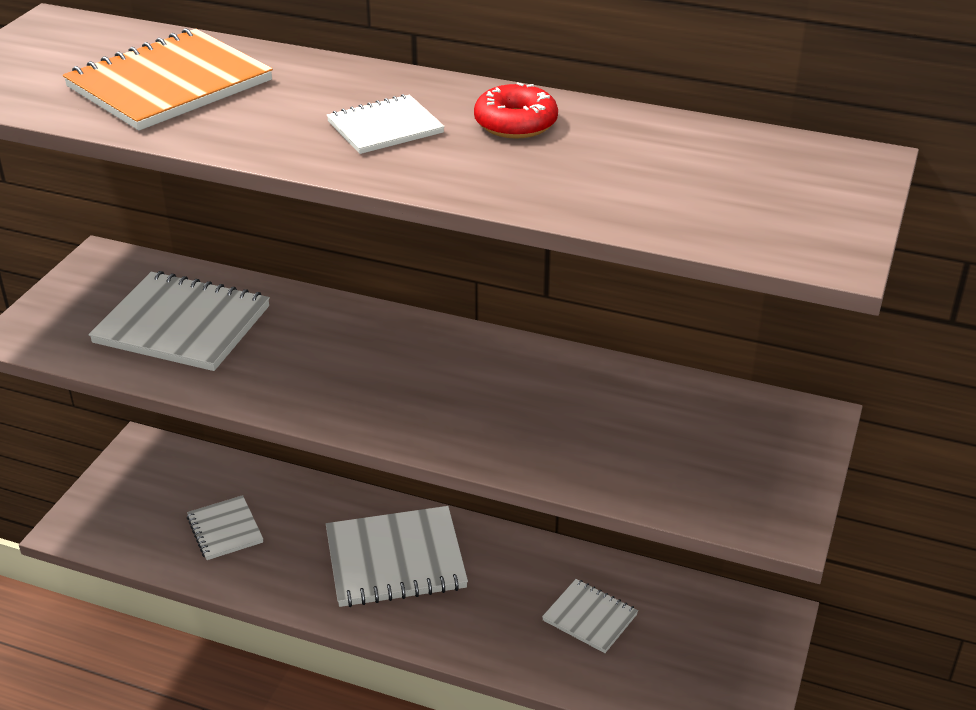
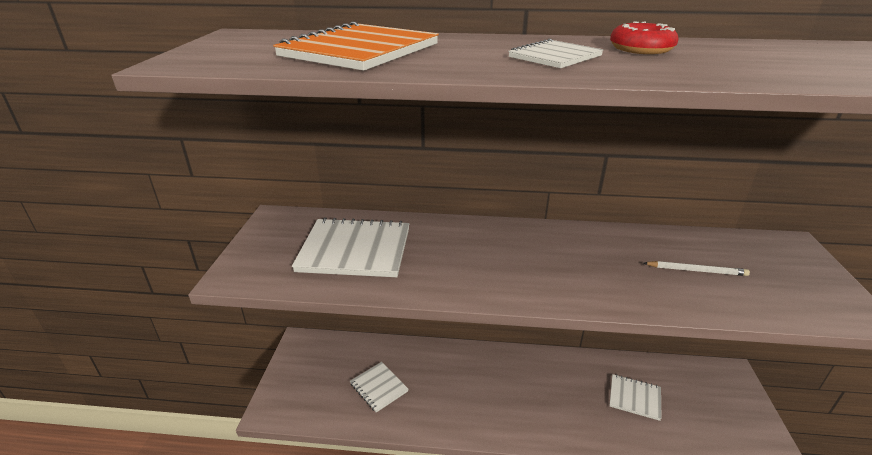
camera: 15 degrees left, 5 degrees down
white notebook [326,506,468,607] -> none
none -> white pencil [644,261,750,276]

